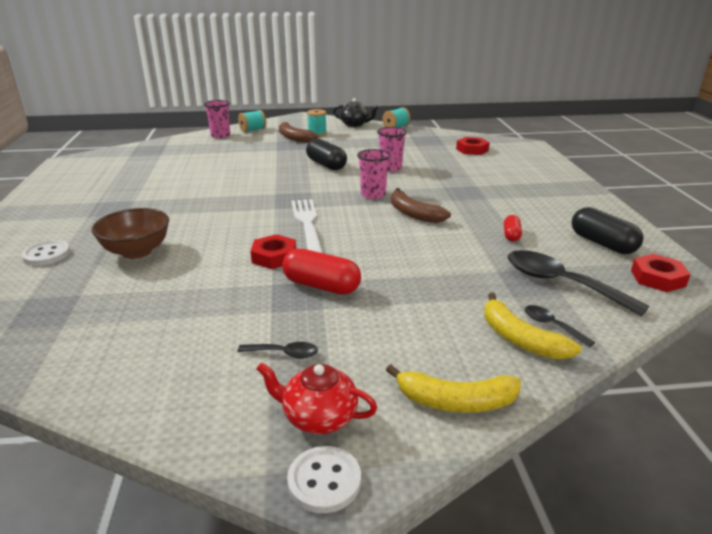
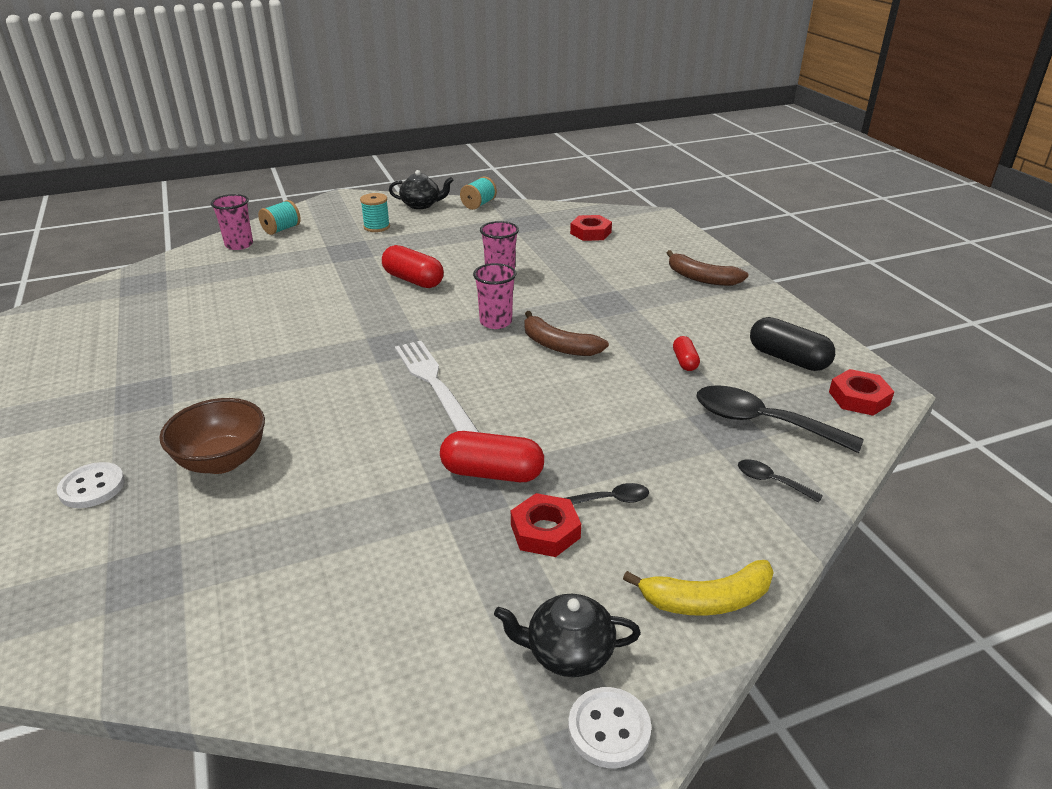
camera: 15 degrees left, 5 degrees up
black spoon [237,342,318,359] -> black spoon moved to [565,483,649,504]
red nut [251,234,296,269] -> red nut moved to [511,493,581,557]
red teapot [256,362,377,434] -> black teapot [494,594,641,677]
brown banana [279,122,318,143] -> brown banana moved to [667,250,749,286]
black capsule [306,139,347,170] -> red capsule [382,245,444,288]
yellow banana [484,292,582,359] -> none

